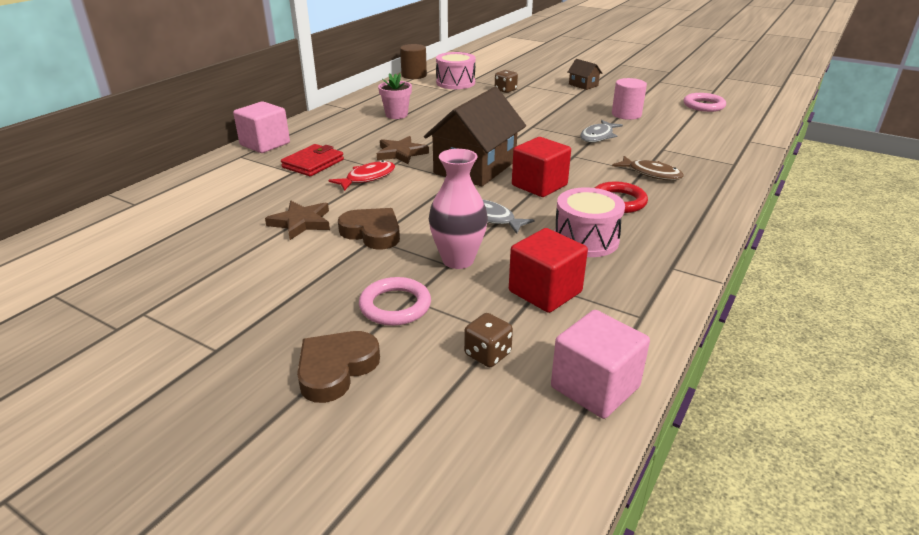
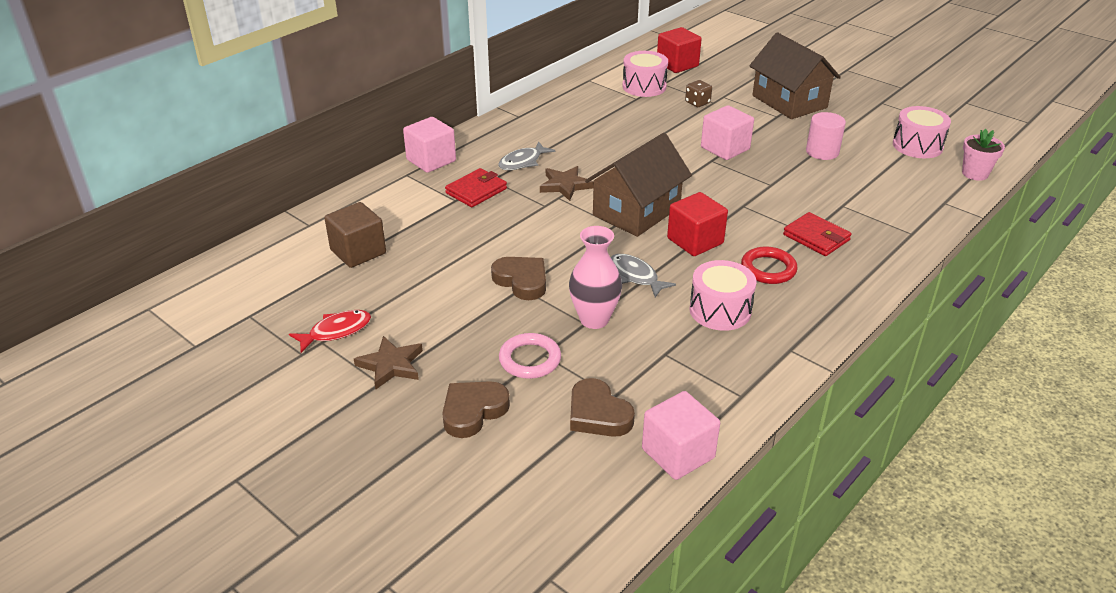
camera: 10 degrees right, 5 degrees up
brown star [265,201,330,240] -> brown star moved to [354,336,423,389]
red fish [329,160,395,191] -> red fish moved to [289,310,371,353]
pink flower pot [378,73,412,119] -> pink flower pot moved to [962,129,1005,181]
brown cylinder [400,44,427,79] -> none
brown dice [464,313,513,367] -> brown heart [570,378,635,437]
red cube [509,228,588,313] -> red cube moved to [657,27,702,73]
brown house [568,59,602,90] -> brown house [749,32,841,119], size x2.24
grey fish [580,120,623,143] -> grey fish moved to [498,141,556,170]
brown fish [612,156,684,180] -> red wallet [783,212,852,256]
pink ring [684,93,726,112] -> pink drum [893,106,951,158]
none -> brown cube [325,202,386,268]
none -> pink cube [701,105,754,160]

